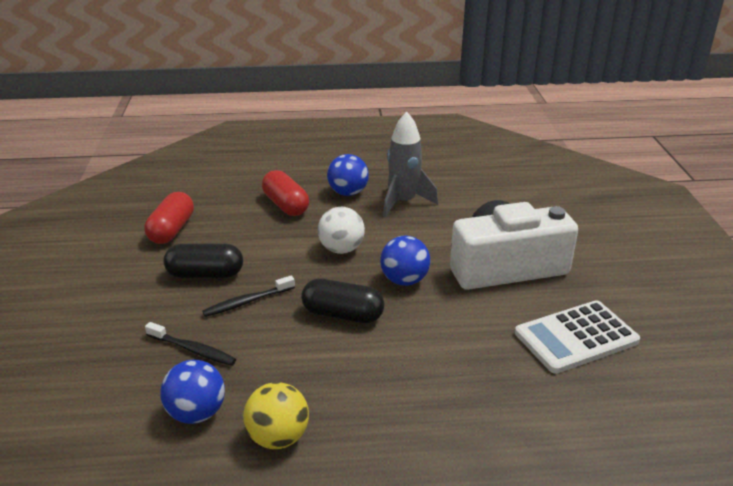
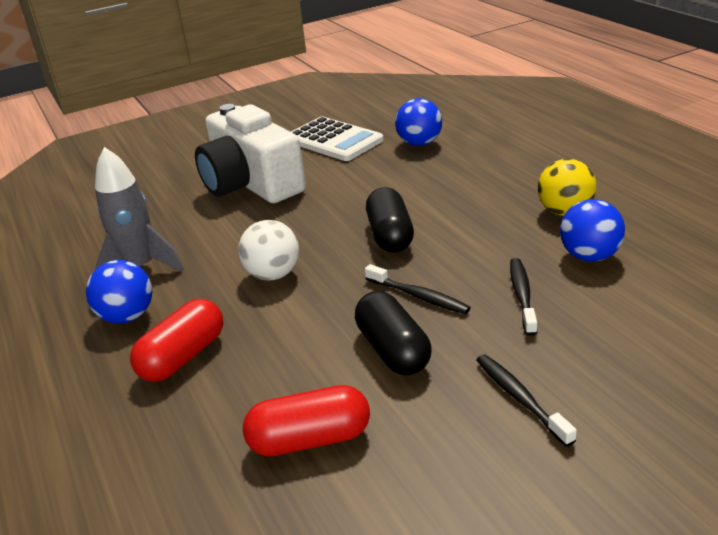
camera: 110 degrees left, 0 degrees up
blue ball [380,236,430,286] -> blue ball moved to [395,98,442,146]
none -> black toothbrush [476,355,577,447]

